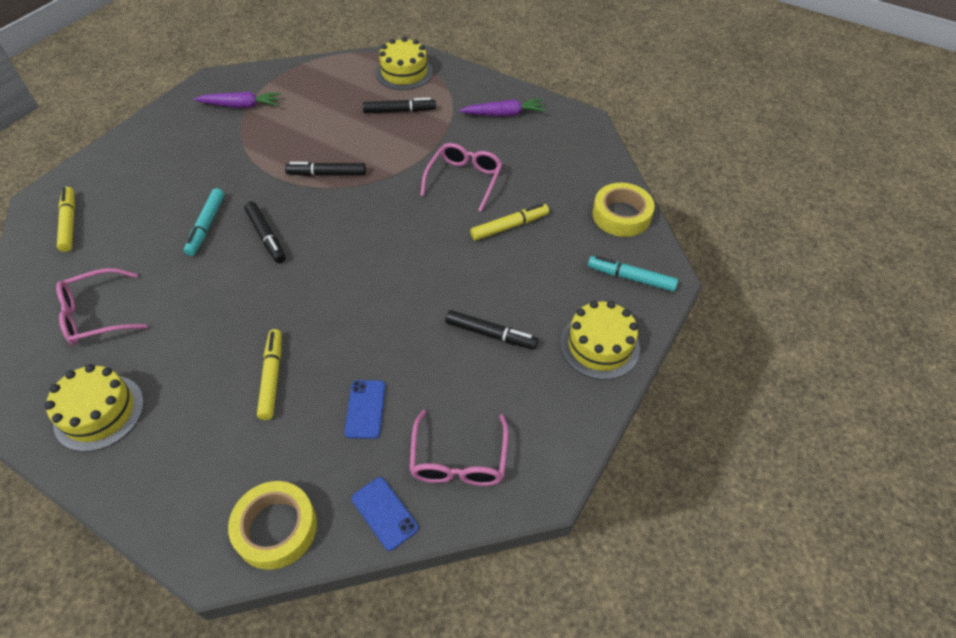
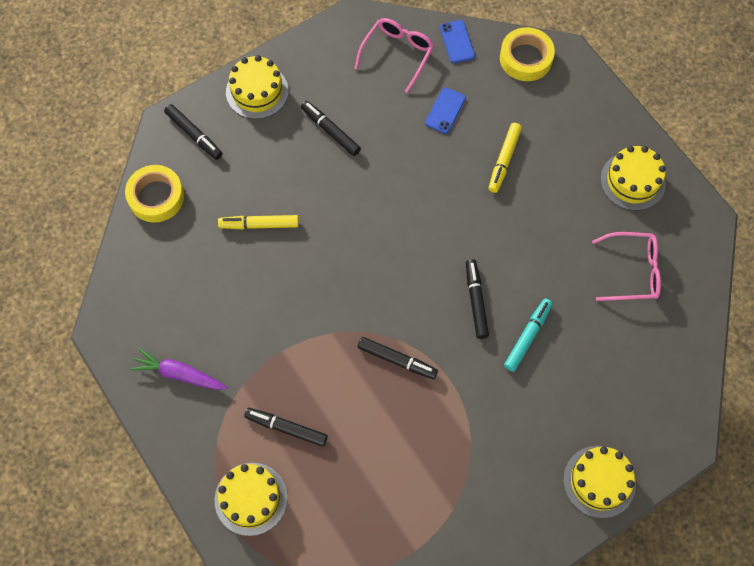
camera: 155 degrees left, 15 degrees up
yellow marker [57,187,75,252] -> none
purple carrot [194,92,281,108] -> none
pink glasses [420,143,502,212] -> none
turquoise marker [588,256,678,292] -> black marker [164,104,222,160]
none -> yellow cake [563,446,636,518]

